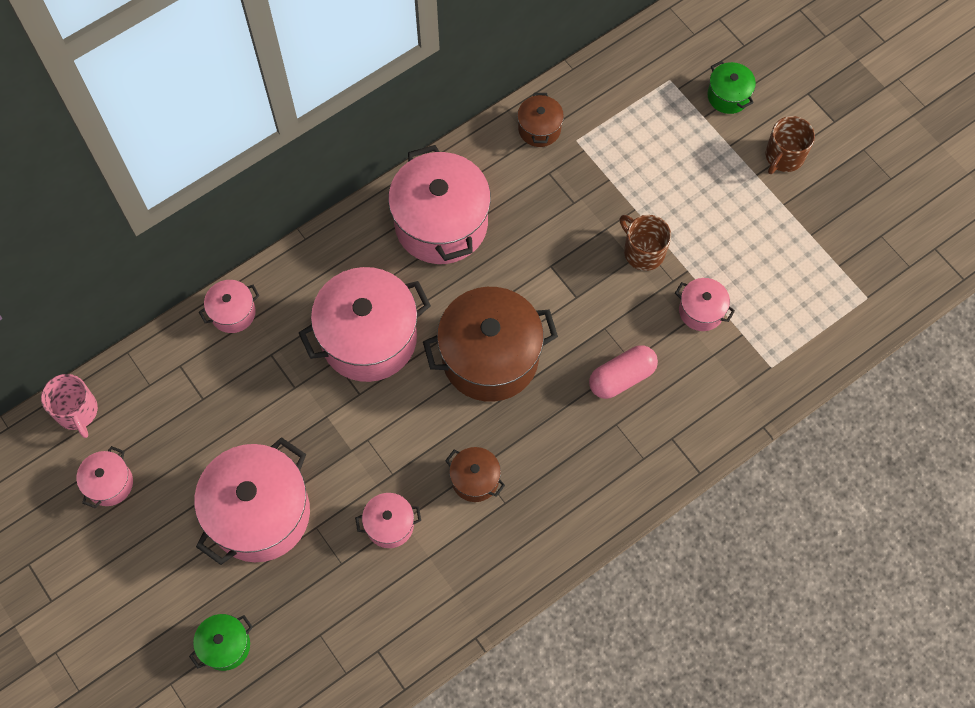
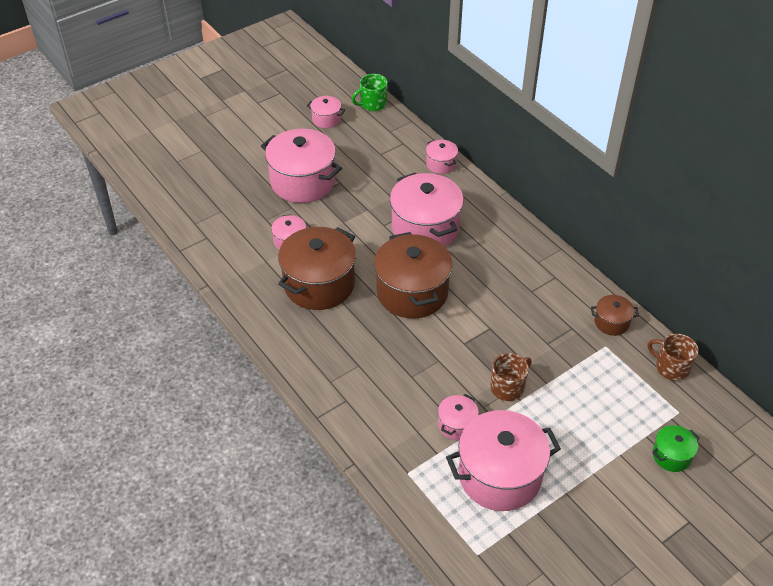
camera: 90 degrees right, 20 degrees down
pink mug [41,374,98,438] -> green mug [352,74,388,111]
green pot [189,614,253,671] -> none
pink pot [388,145,491,264] -> pink pot moved to [446,410,561,511]
brown pot [445,447,505,502] -> brown pot [278,227,356,310], size x2.11
pink capsule [589,345,658,399] -> none
brown mug [766,116,815,174] -> brown mug moved to [648,334,698,381]

